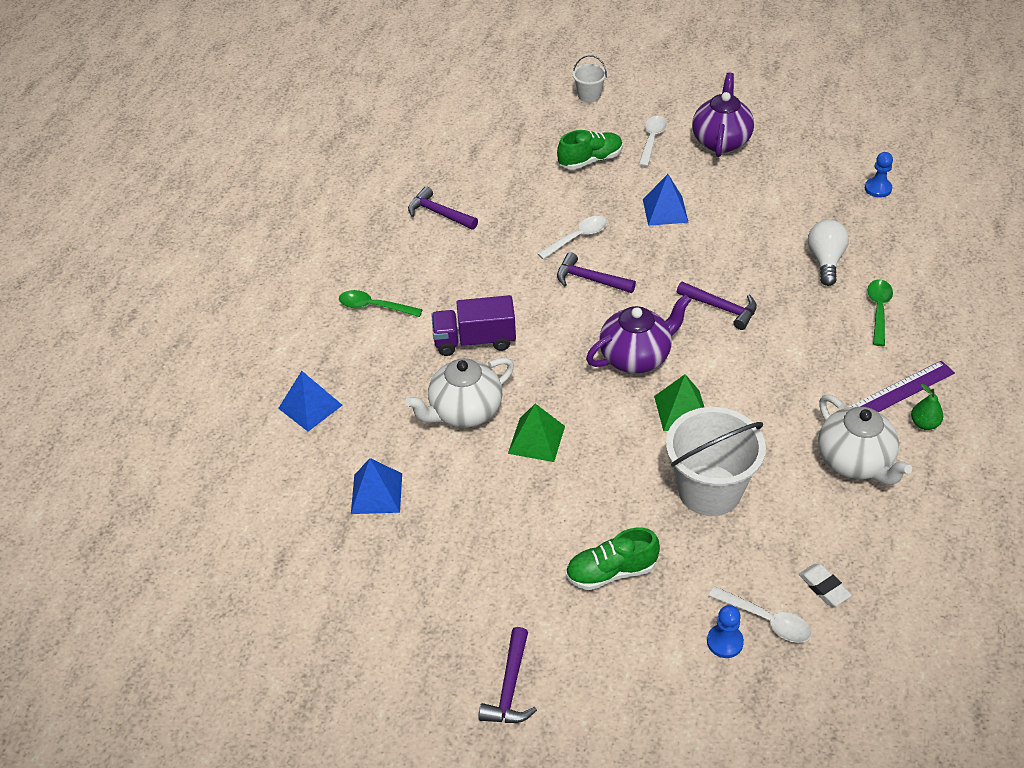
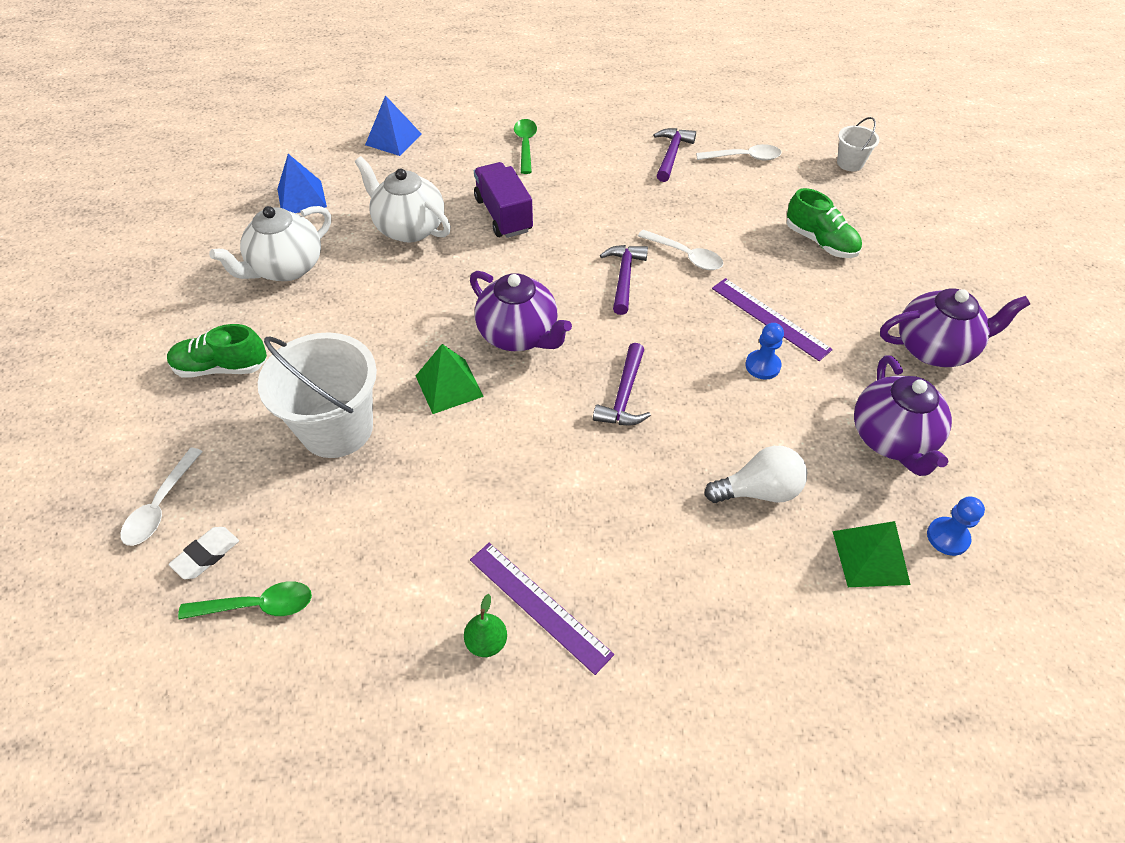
camera: 70 degrees right, 5 degrees up
purple hammer [478,627,537,723] -> none
green pyramid [508,404,565,462] -> green pyramid moved to [832,521,911,587]
green shoe [566,528,660,590] -> green shoe turned 60 degrees counterclockwise [167,324,267,378]
white bucket [573,55,607,103] -> white bucket moved to [837,117,879,171]
white spoon [638,116,667,167] -> white spoon moved to [696,144,781,160]
blue pyramid [643,174,689,226] -> purple ruler [712,278,833,361]
blue pawn [707,605,744,658] -> blue pawn moved to [745,323,784,380]
white teapot [818,395,912,485] -> white teapot moved to [209,206,331,281]
green spoon [867,279,893,346] -> green spoon moved to [178,581,312,619]
none -> purple teapot [854,355,952,476]

